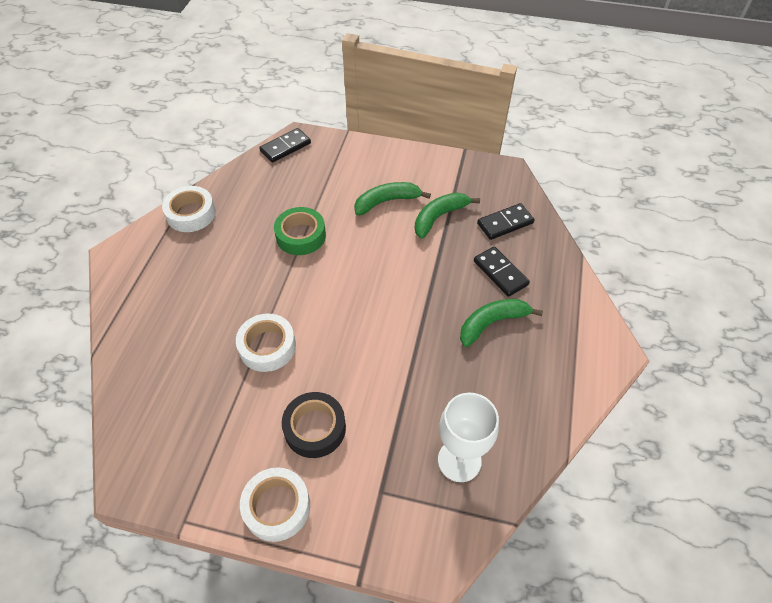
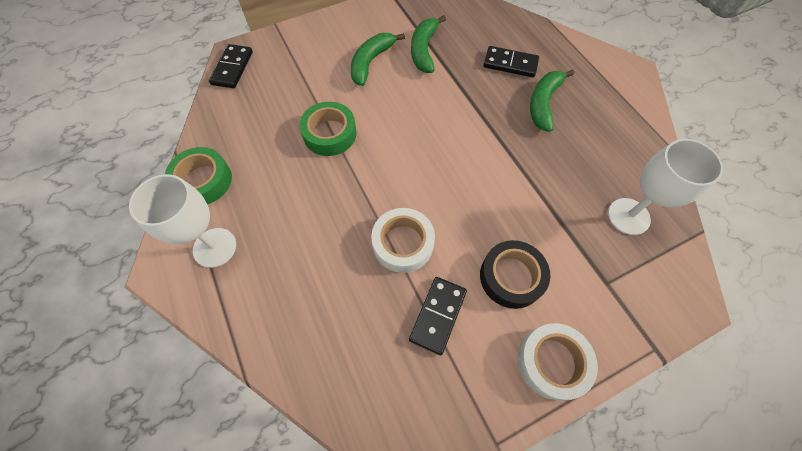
camera: 40 degrees left, 10 degrees up
white tape [162,186,216,232] -> green tape [165,147,232,204]
black domino [477,203,535,240] -> black domino moved to [409,277,467,355]
none -> white goblet [129,174,236,268]

